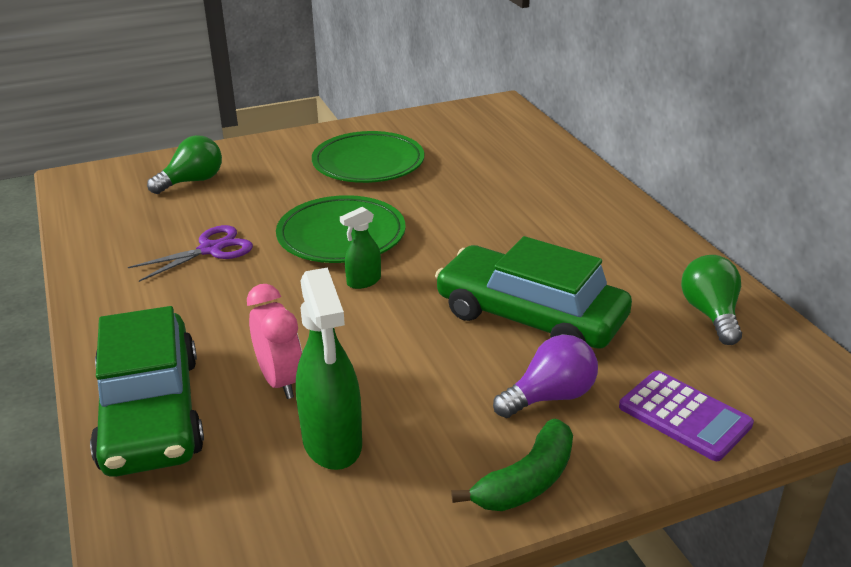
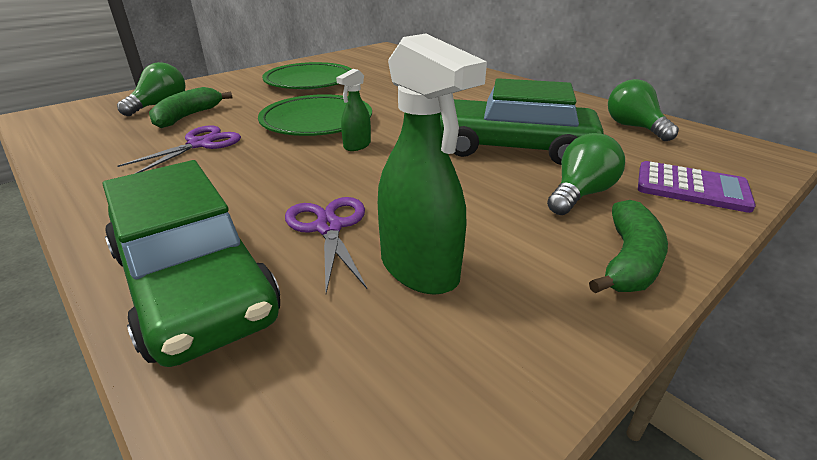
camera: 20 degrees left, 0 degrees up
pink clock [247,284,302,399] -> purple scissors [285,197,367,293]
purple light bulb [493,335,598,418] -> green light bulb [547,133,625,215]
none -> green banana [149,87,233,128]

